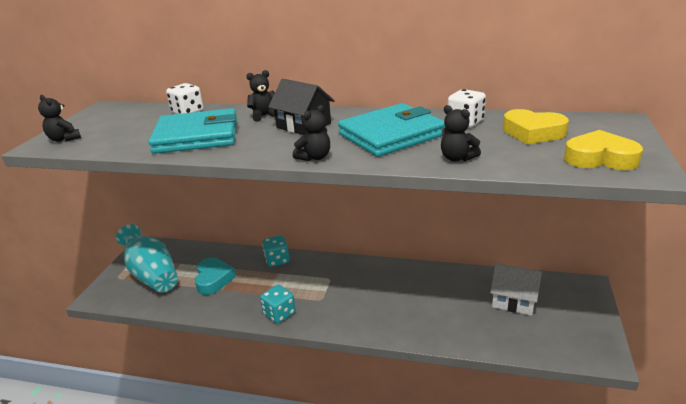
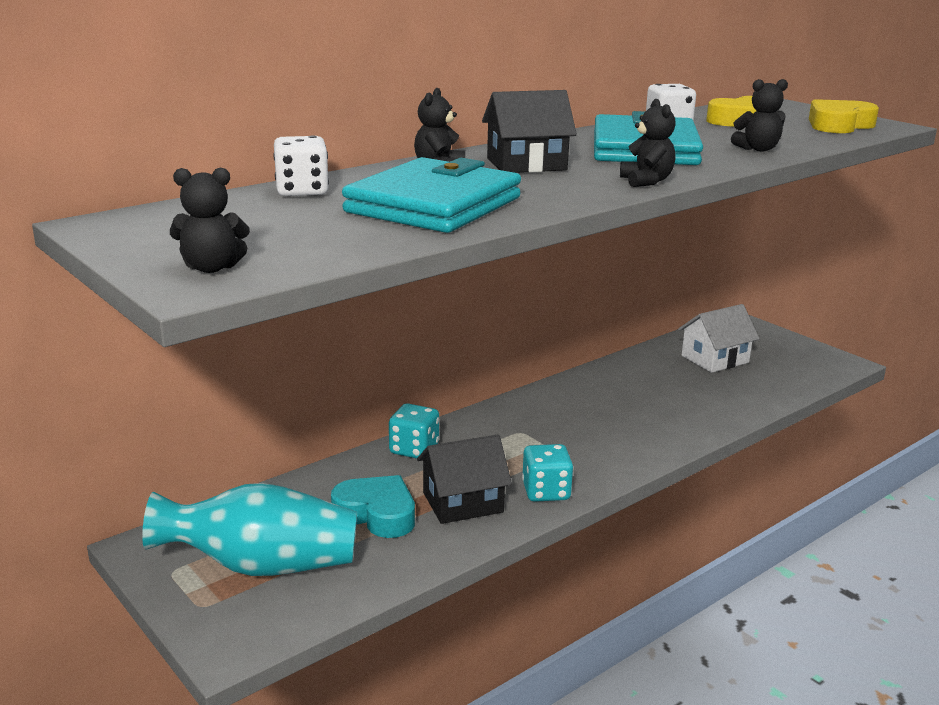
camera: 55 degrees left, 5 degrees down
none -> black house [417,435,512,524]

